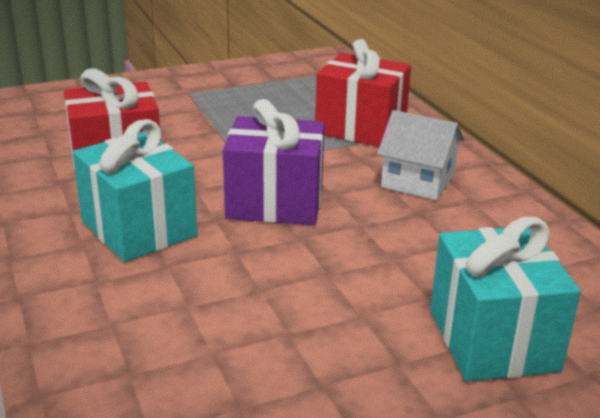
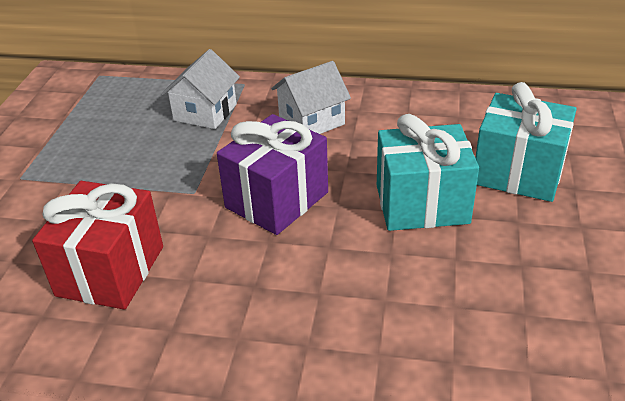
camera: 55 degrees left, 10 degrees up
turquoise gift [73,119,197,262] -> turquoise gift moved to [377,114,479,231]
red gift [315,39,411,147] -> white house [161,49,240,129]

